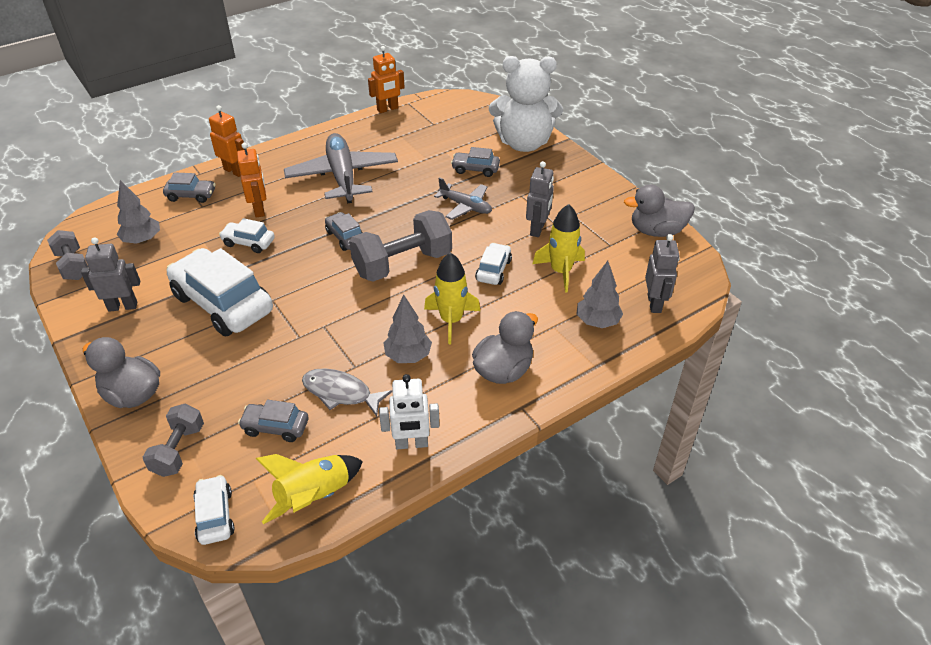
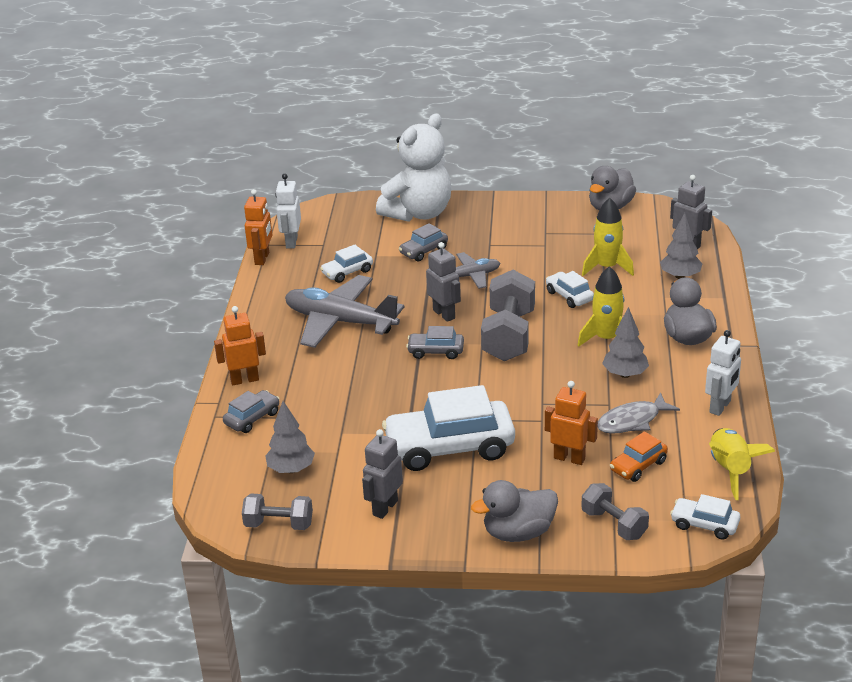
camera: 50 degrees left, 10 degrees down
white car [219,218,275,253] -> white car moved to [320,245,373,283]
orange robot [237,143,266,218] -> orange robot moved to [545,381,598,465]
grey car [238,400,308,442] -> orange car [610,431,668,482]
grey robot [526,161,554,237] -> grey robot moved to [426,242,461,322]
none -> white robot [275,174,301,249]

